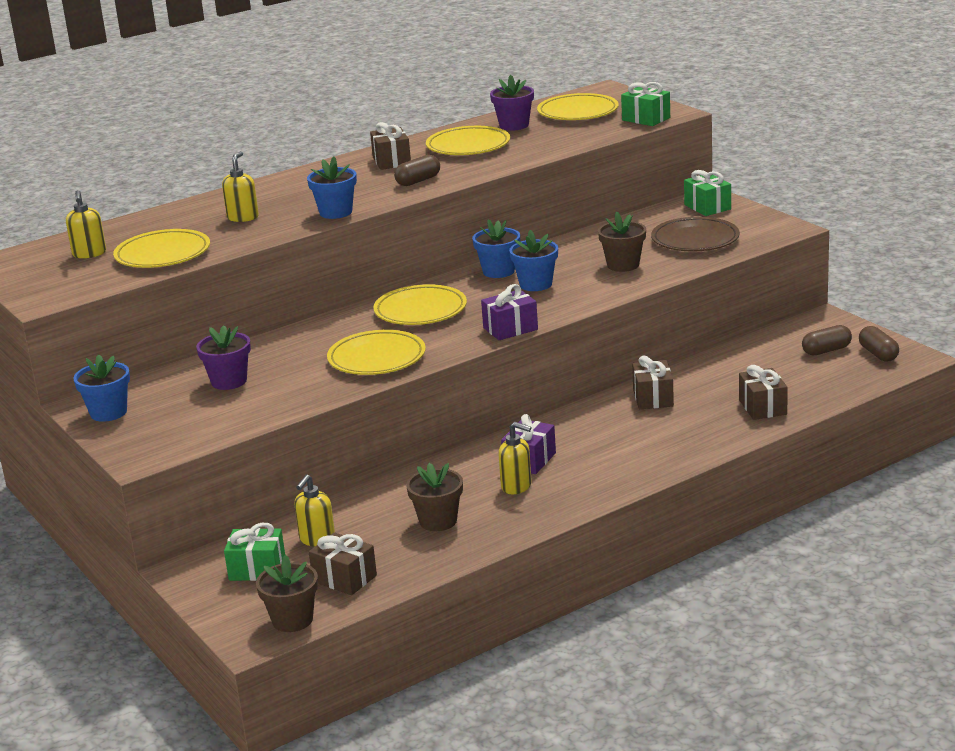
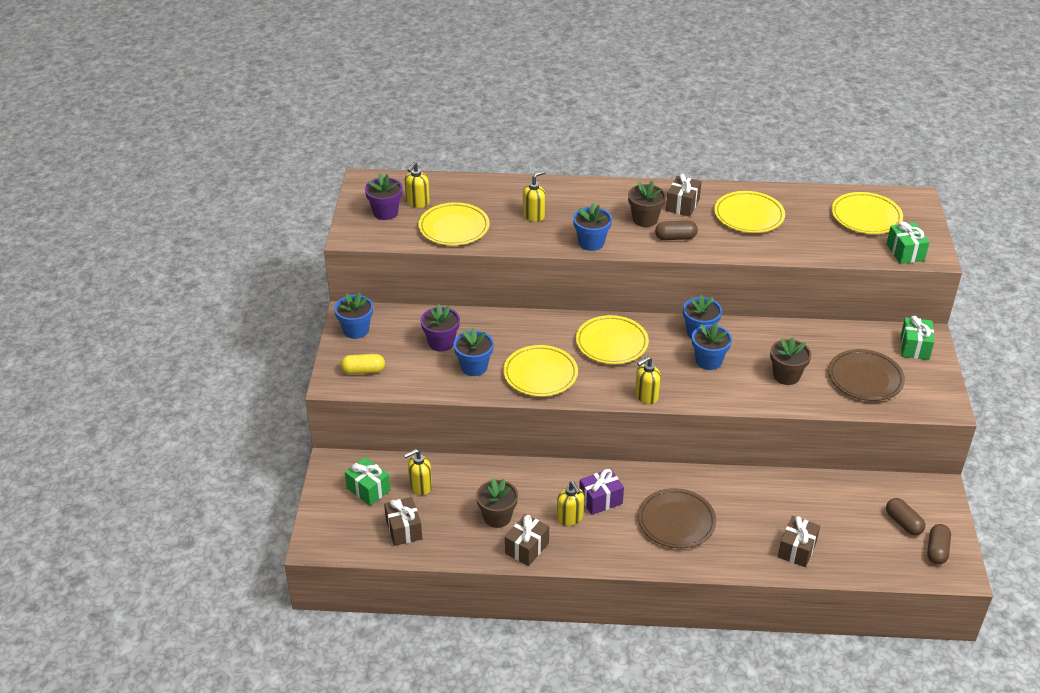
camera: 35 degrees right, 15 degrees up
brown flower pot [256,555,318,632] -> brown flower pot moved to [628,181,666,227]
purple gift [481,284,538,340] -> yellow soap dispenser [635,356,661,404]
purple flower pot [490,75,534,131] -> purple flower pot moved to [365,173,403,220]
brown gift [632,356,674,409] -> brown gift moved to [505,514,549,566]
brown capsule [802,325,852,356] -> brown capsule turned 45 degrees clockwise [886,498,925,535]
none -> yellow capsule [341,354,385,374]
none -> blue flower pot [454,328,494,376]
none -> brown plate [638,488,716,548]

